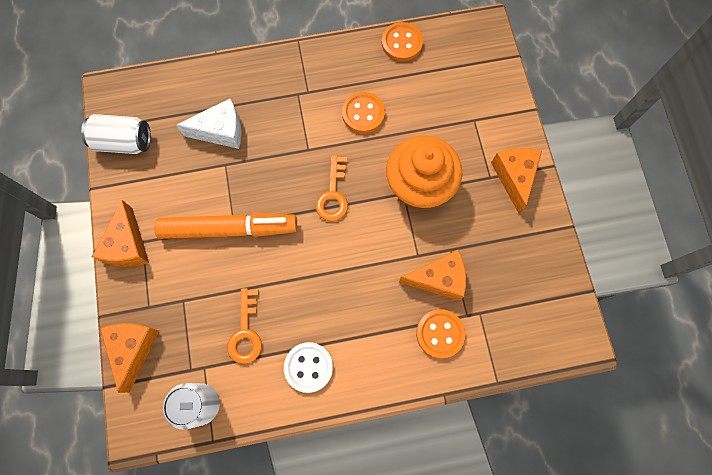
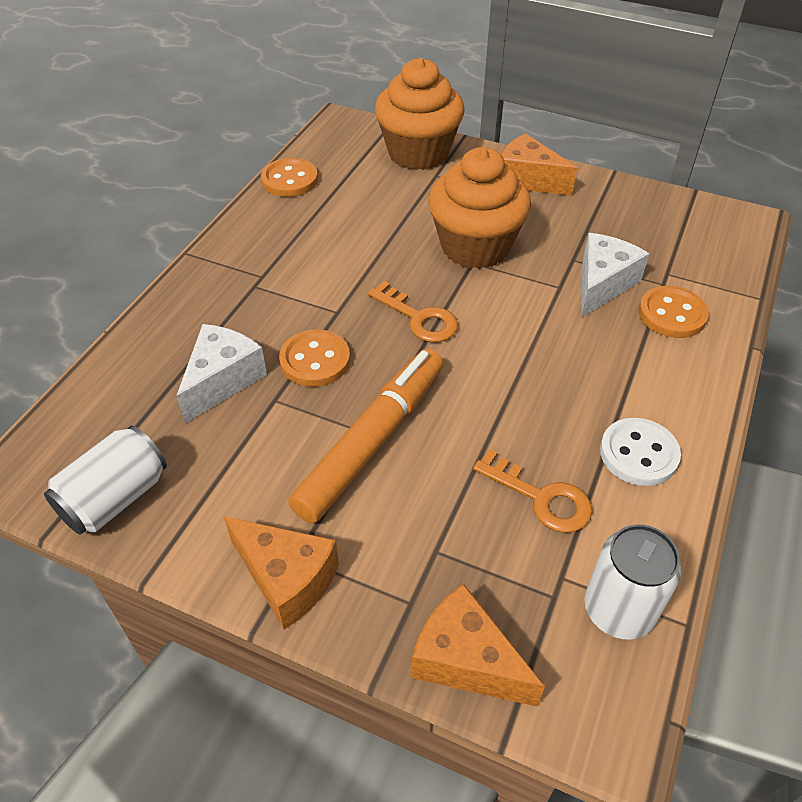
camera: 55 degrees left, 25 degrees down
orange button [342,92,385,133] -> orange button moved to [279,329,350,387]
orange cheese [399,250,466,301] -> white cheese [581,233,649,317]
none -> orange cupcake [375,58,465,170]

